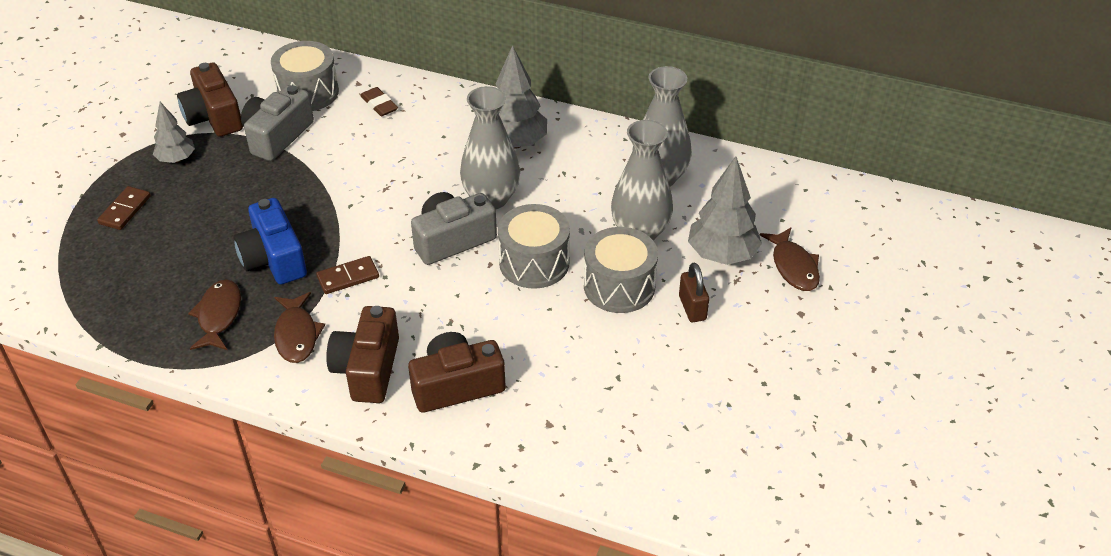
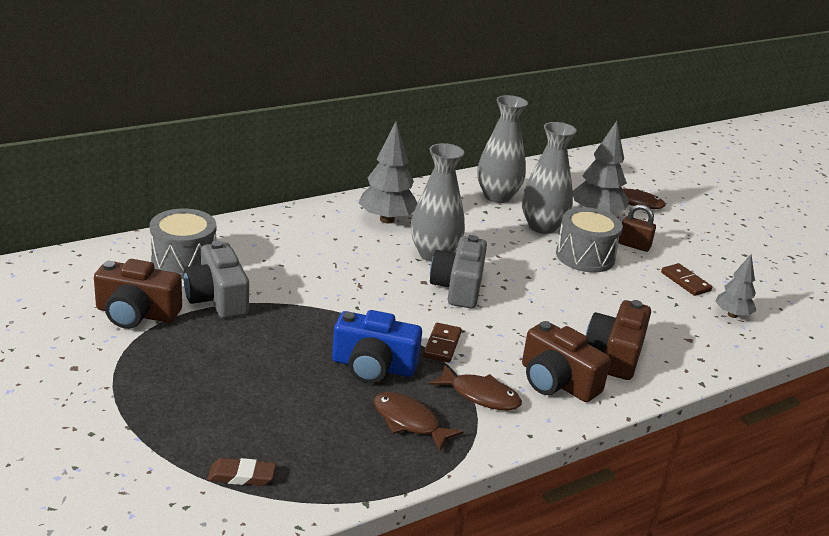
camera: 55 degrees left, 15 degrees down
brown domino [97,186,151,230] -> brown domino moved to [661,263,712,296]
grey tree [153,102,195,163] -> grey tree moved to [715,254,756,318]
brown eraser [360,87,398,116] -> brown eraser moved to [207,458,276,486]
grey drum [498,204,570,289] -> none

